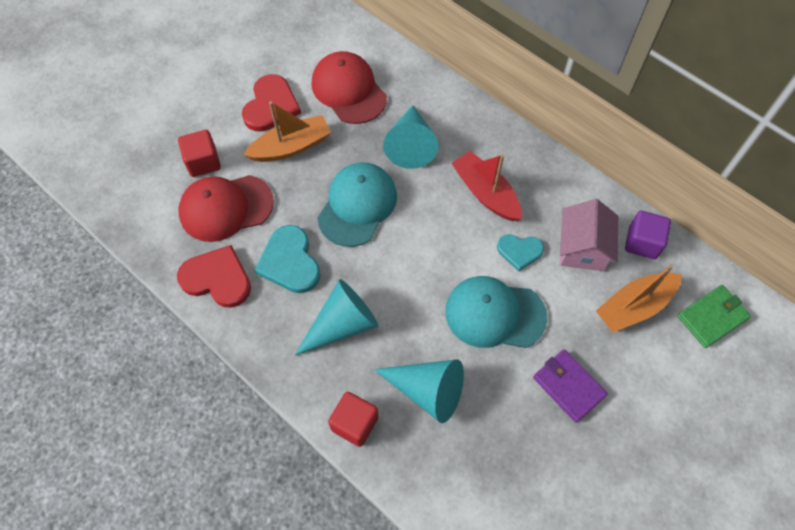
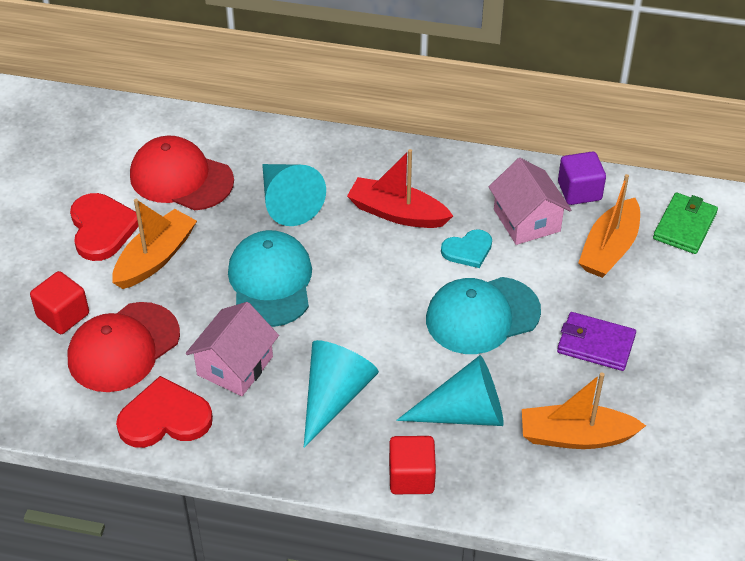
camera: 30 degrees left, 15 degrees down
turquoise heart [255,225,321,293] -> pink house [186,302,279,396]
none -> orange boat [522,373,646,449]

